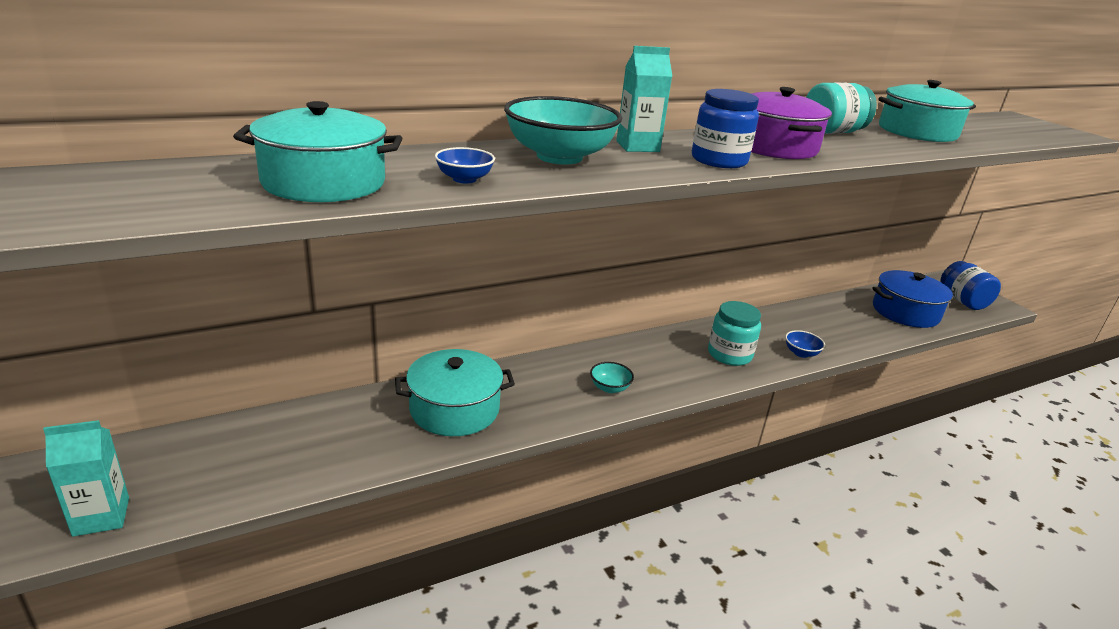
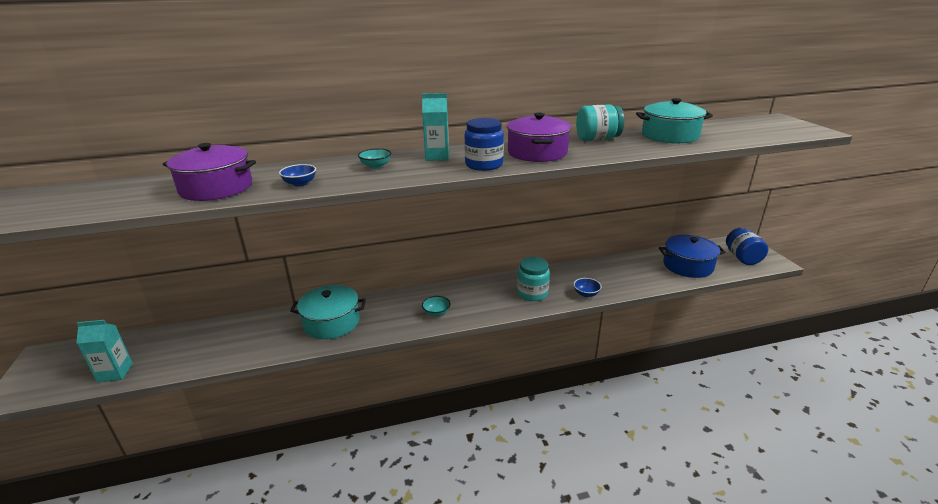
camera: 15 degrees right, 0 degrees up
turquoise pot [233,101,402,202] -> purple pot [163,143,256,201]
turquoise bowl [504,96,622,164] -> turquoise bowl [358,148,391,169], size x0.46

